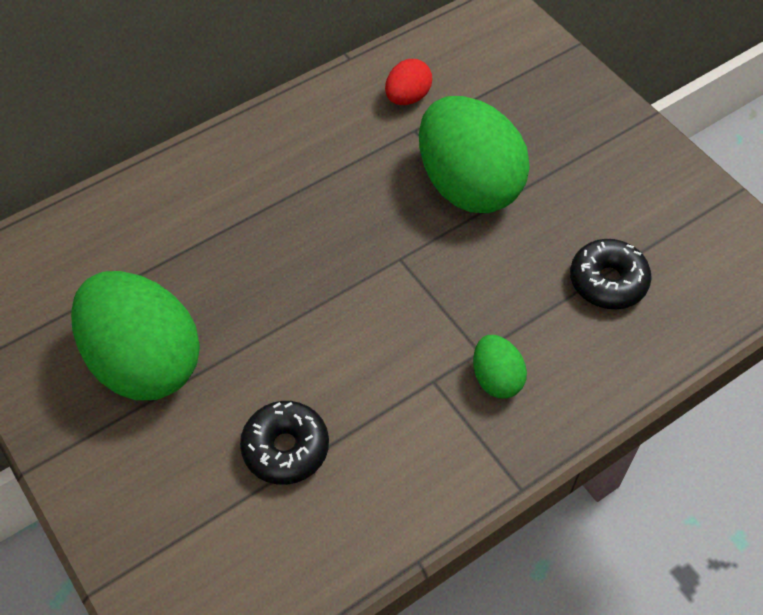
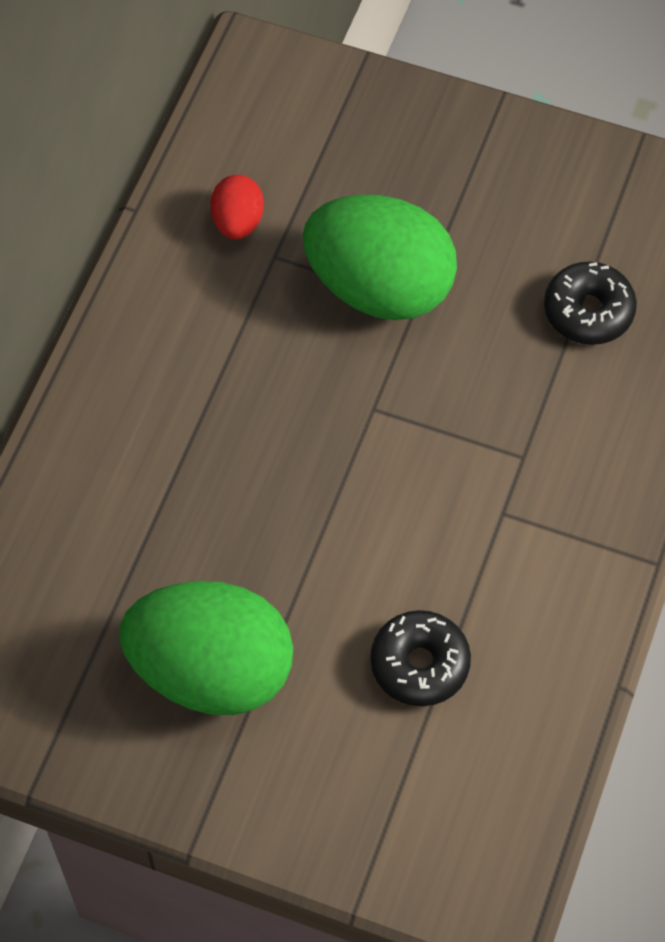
camera: 35 degrees left, 5 degrees up
green egg [473,335,527,398] -> none

